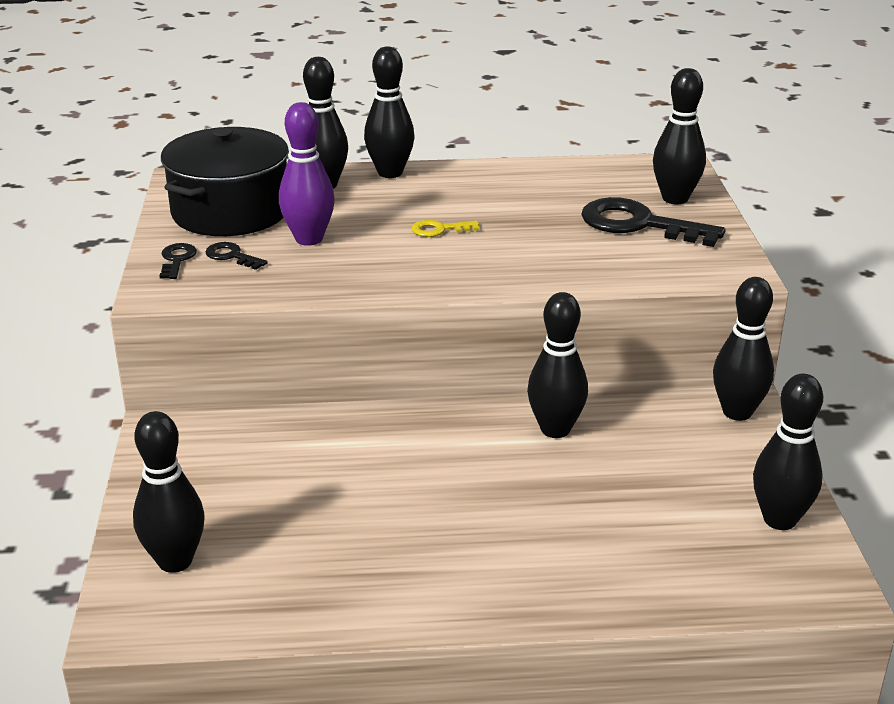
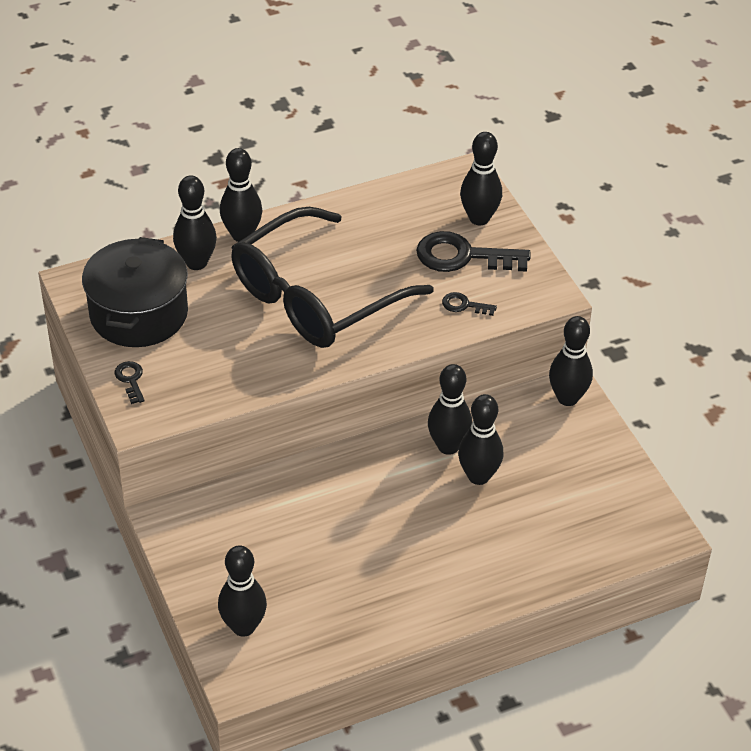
camera: 20 degrees left, 15 degrees up
black key [205,242,268,270] -> black key moved to [442,292,497,316]
purple bowling pin [279,102,335,246] -> none
yellow key [412,220,479,237] -> black glasses [231,207,433,348]
black bowling pin [753,374,823,530] -> black bowling pin moved to [458,394,503,485]

